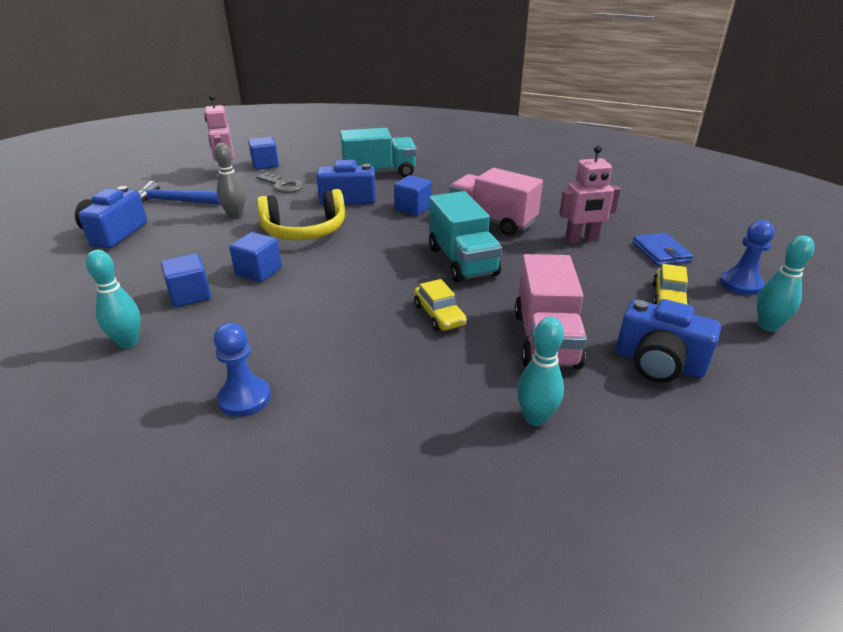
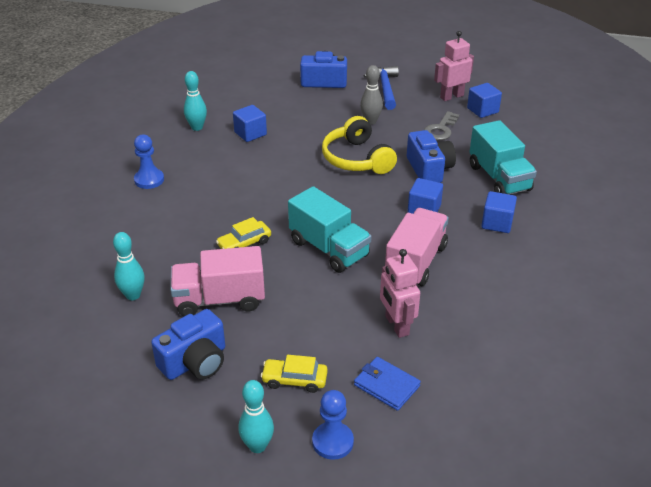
camera: 80 degrees right, 5 degrees up
blue cube [229,232,282,282] -> blue cube moved to [481,191,517,233]
turquoise truck [429,191,502,283] -> turquoise truck turned 105 degrees counterclockwise [288,186,372,273]
blue camera [616,299,721,383] -> blue camera turned 150 degrees counterclockwise [151,309,225,380]
blue wallet [632,233,693,266] -> blue wallet turned 60 degrees clockwise [354,357,421,411]

